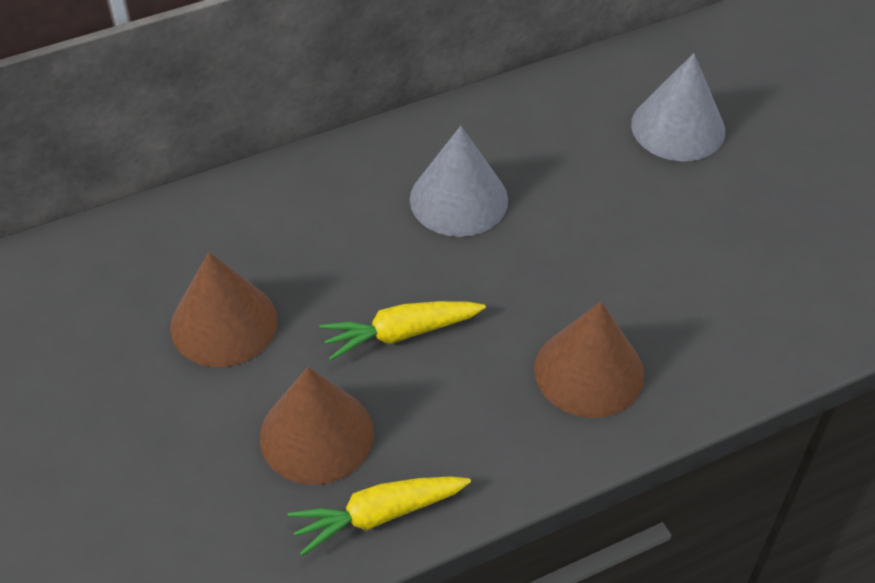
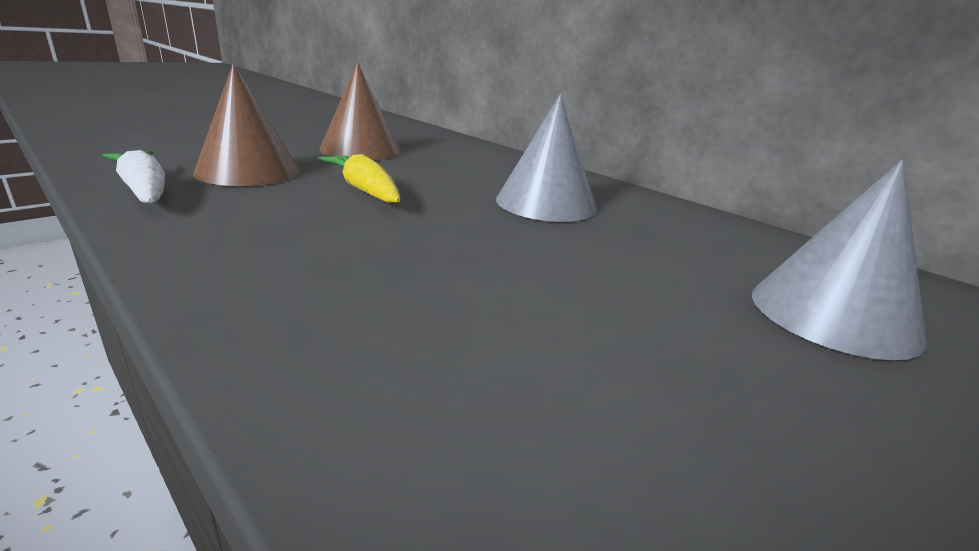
camera: 70 degrees right, 25 degrees down
yellow carrot [287,476,471,556] -> white carrot [102,150,165,204]
brown cone [534,302,644,418] -> none

